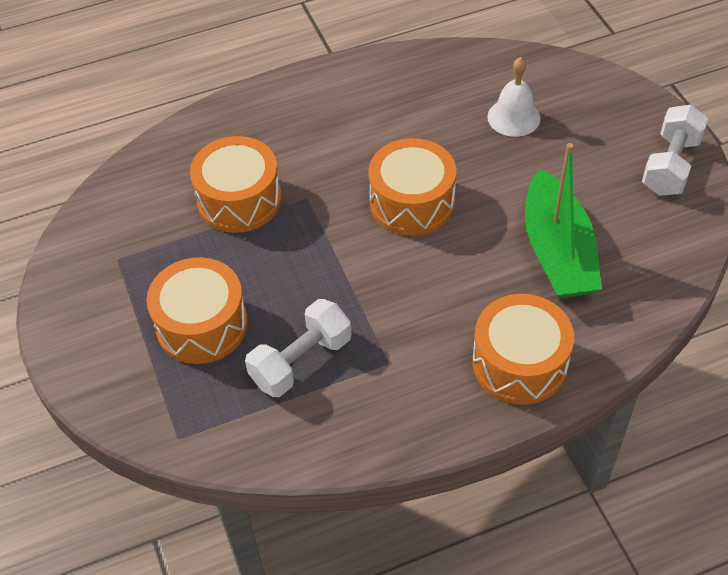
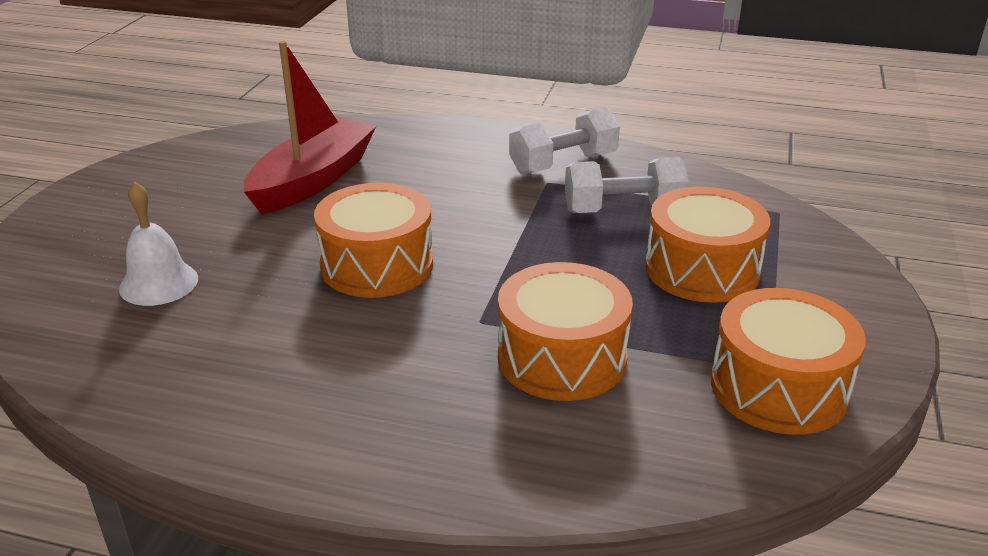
camera: 145 degrees left, 20 degrees down
orange drum [472,294,574,405] -> orange drum moved to [711,288,866,435]
green boat [525,143,602,299] -> red boat [244,41,376,214]
white dumbbell [642,105,708,196] -> white dumbbell moved to [509,107,620,175]

